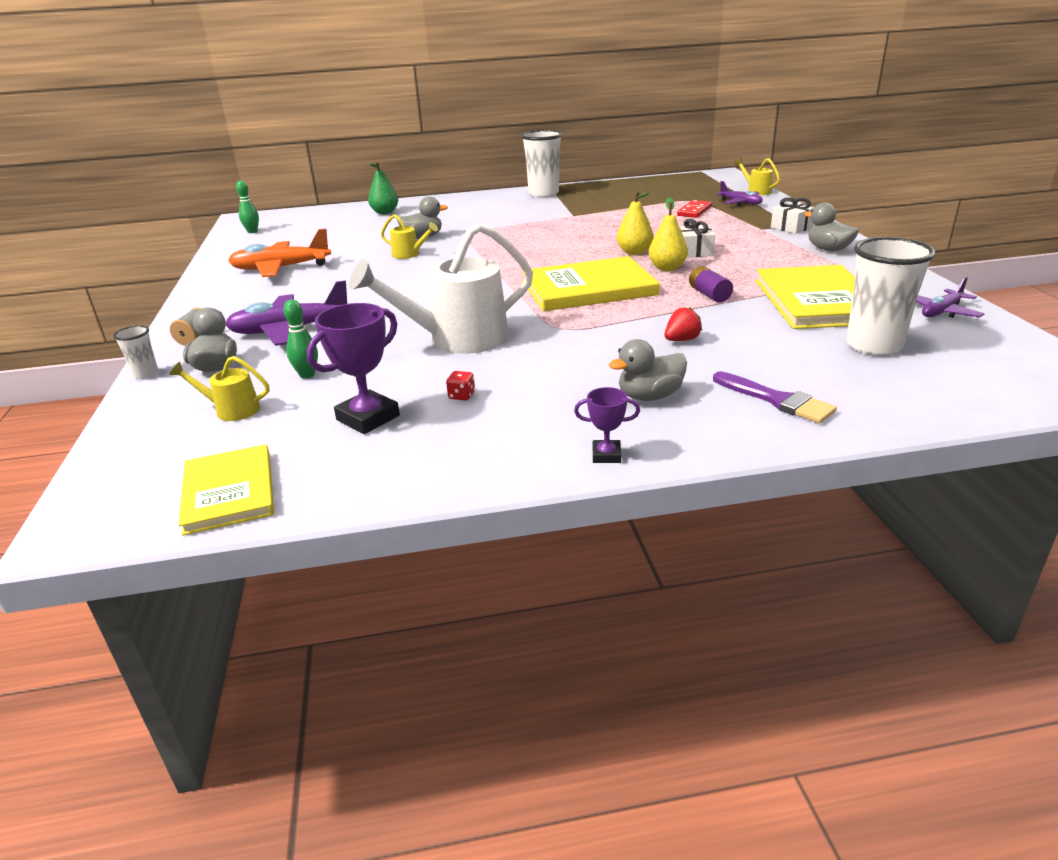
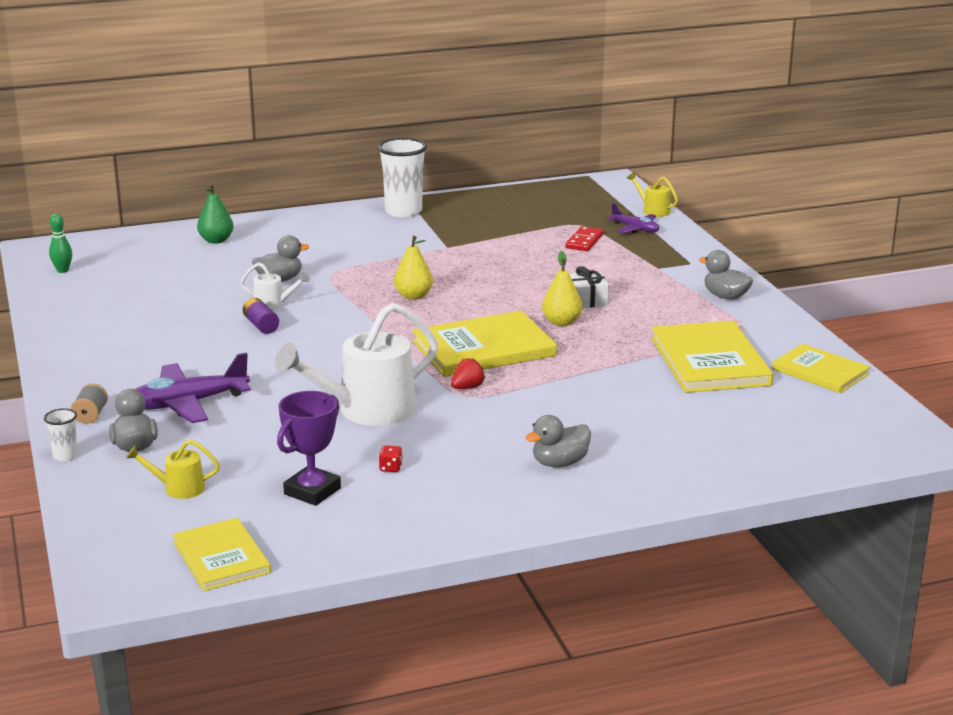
camera: 10 degrees left, 5 degrees down
orange plane [228,229,331,277] -> none
green bowling pin [283,300,318,378] -> none
yellow watering can [381,214,438,259] -> white watering can [240,262,310,310]
purple trophy [574,387,640,463] -> none
yellow pear [617,191,653,255] -> yellow pear moved to [394,236,433,300]
red strawberry [665,307,702,341] -> red strawberry moved to [451,358,485,389]
purple battery [689,266,733,303] -> purple battery moved to [243,298,279,334]
purple brush [713,371,837,423] -> none
white gift [771,197,814,234] -> none
white cup [846,237,936,356] -> none
purple plane [916,277,985,318] -> yellow book [772,344,870,393]

